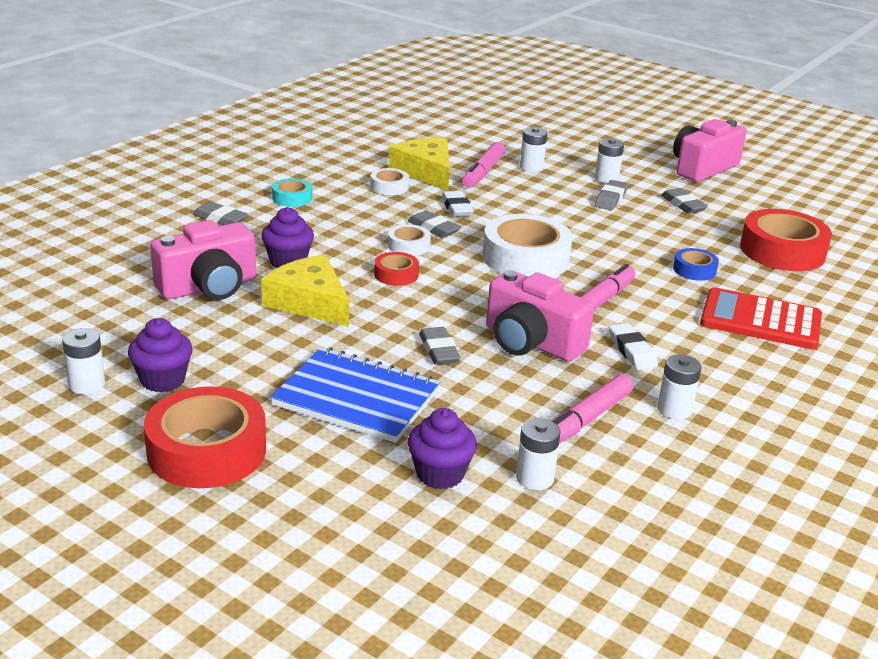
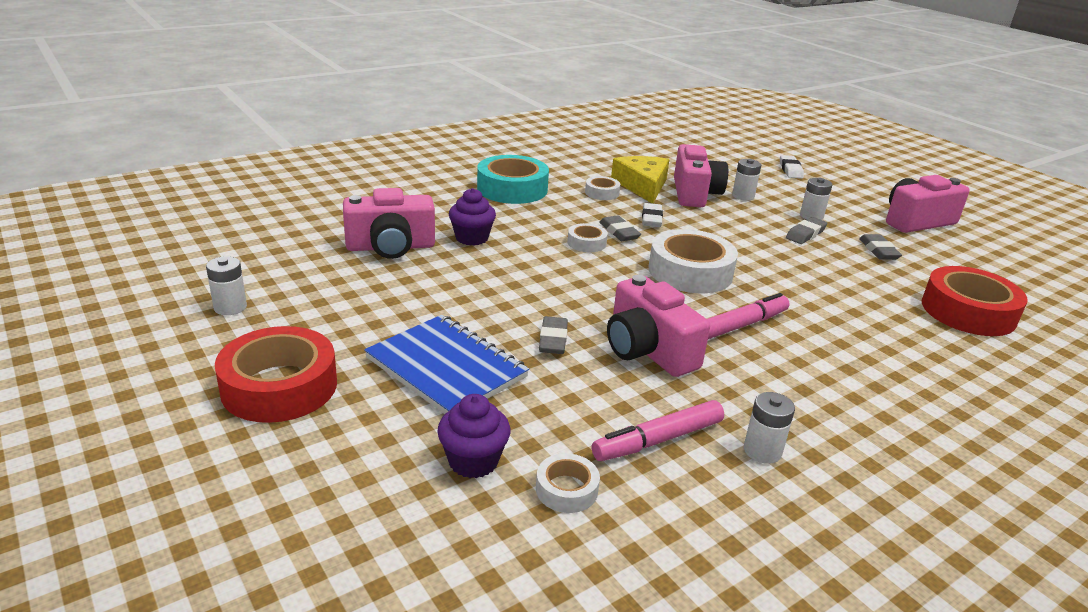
camera: 20 degrees right, 0 degrees up
purple cupcake [128,318,192,393] -> none
grey eraser [193,202,249,225] -> none
yellow cheese [261,255,349,327] -> none
turquoise tape [272,178,312,207] -> turquoise tape [477,155,549,204], size x2.04
red tape [374,252,419,286] -> none
pink marker [462,142,505,188] -> pink camera [674,144,728,207]
white battery [516,418,560,490] -> white tape [536,453,600,513]
white eraser [609,323,658,370] -> white eraser moved to [780,155,804,179]
blue tape [673,248,719,281] -> none
red calculator [700,287,822,349] -> none

